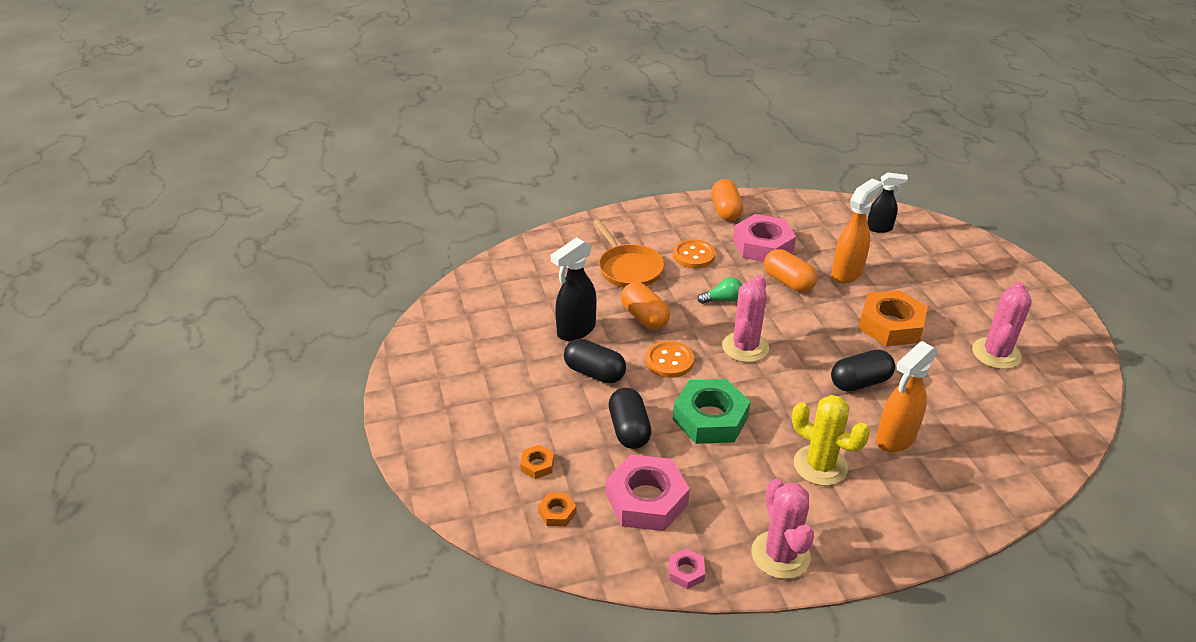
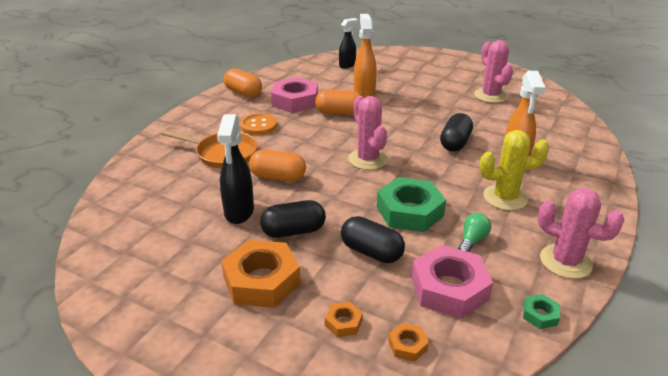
camera: 45 degrees left, 5 degrees down
orange button [645,341,694,378] -> none
pink nut [669,548,705,589] -> green nut [523,294,560,329]
green light bulb [698,277,742,304] -> green light bulb moved to [458,213,491,252]
orange nut [858,290,928,346] -> orange nut moved to [221,240,301,308]

